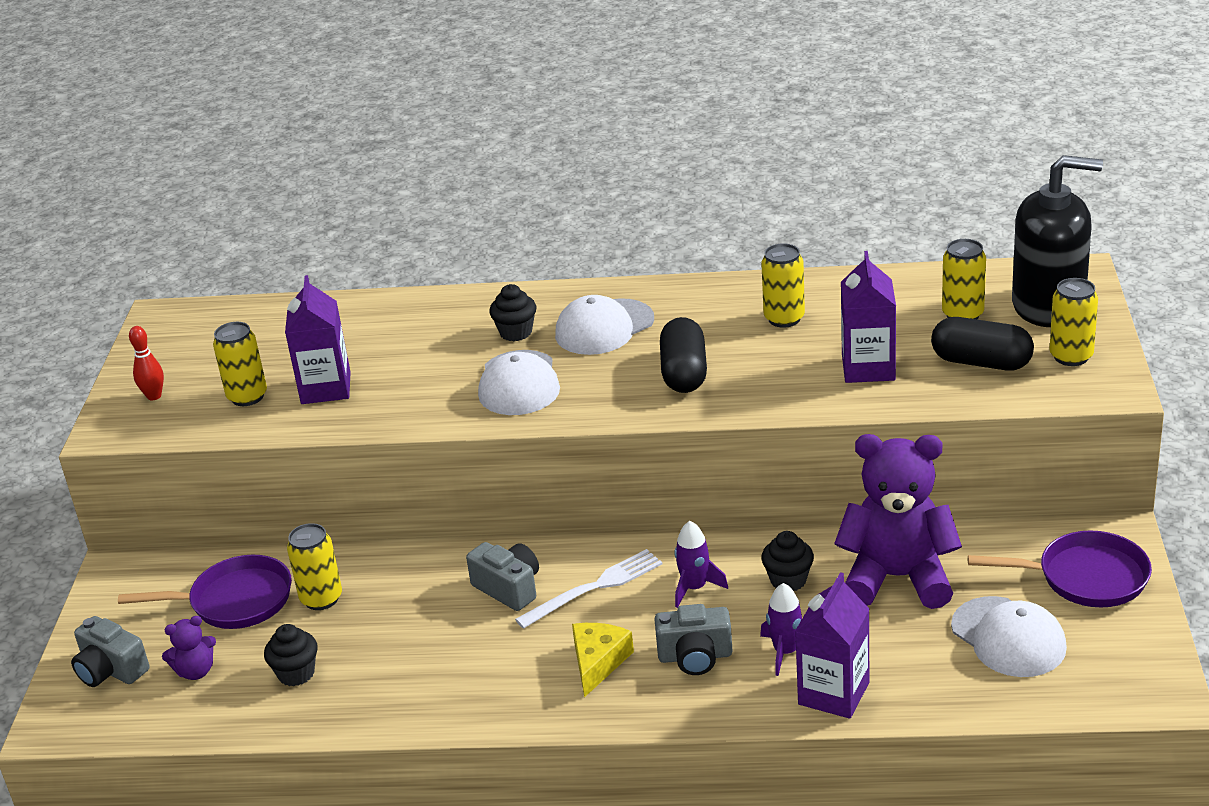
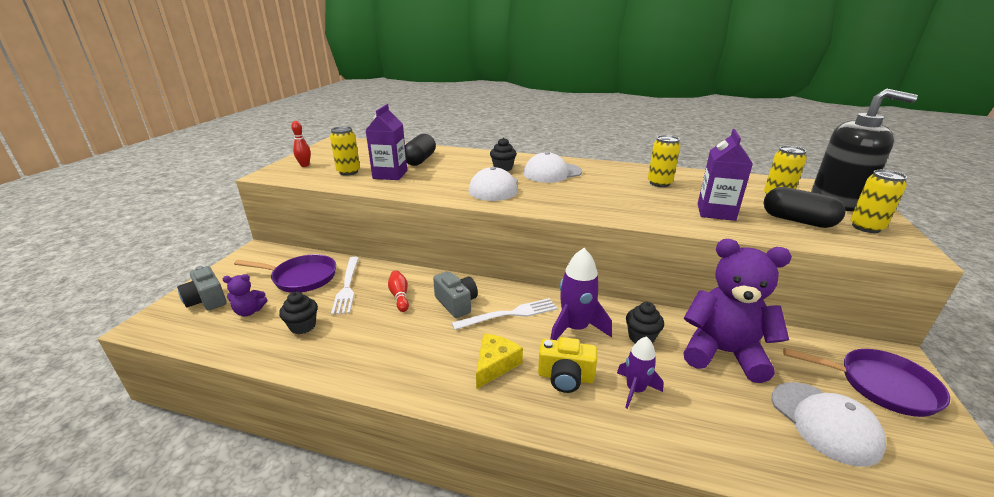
camera: 10 degrees right, 5 degrees down
yellow can [287,523,342,610] -> white fork [331,257,359,315]
grey camera [654,604,732,675] -> yellow camera [538,337,597,393]
black capsule [660,317,707,393] -> black capsule moved to [405,134,436,166]
purple rocket [675,521,728,608] -> purple rocket [550,248,612,340], size x1.58
purple carton [795,572,869,719] -> none
none -> red bowling pin [388,270,409,312]

